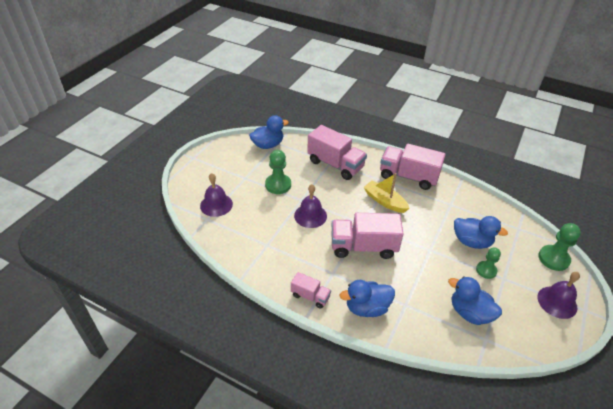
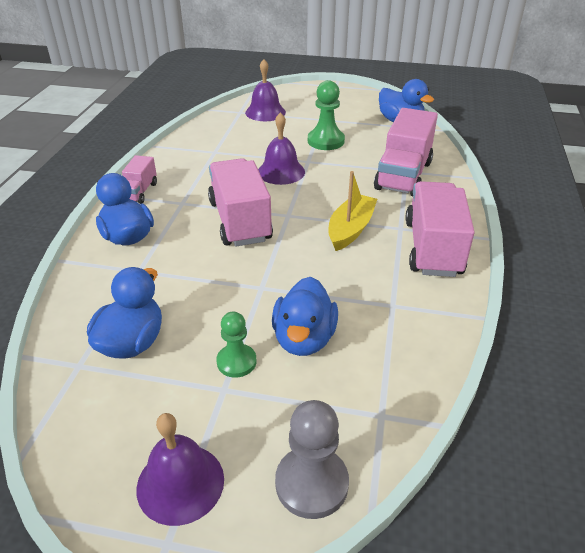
camera: 75 degrees right, 5 degrees down
green pawn [538,223,581,271] -> grey pawn [275,400,349,519]

